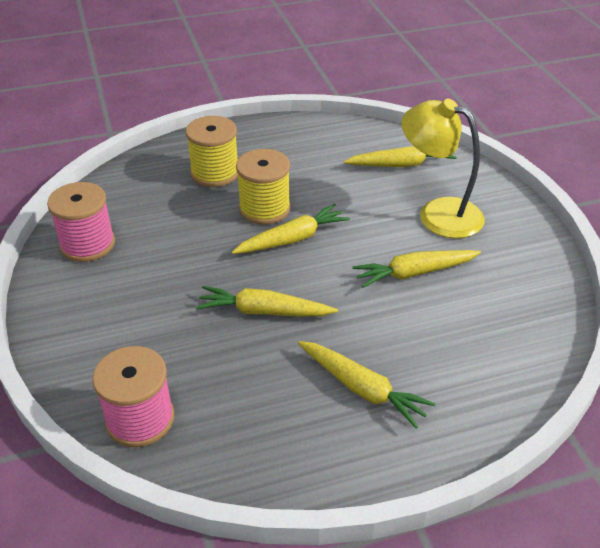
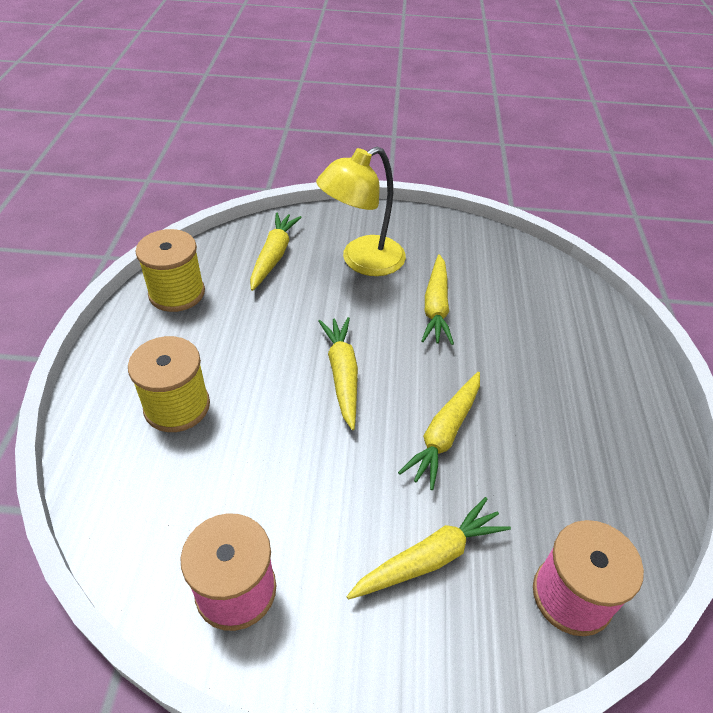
camera: 70 degrees left, 5 degrees up
yellow spool [236,149,291,225] -> yellow spool moved to [136,229,205,312]
yellow carrot [298,341,435,429] -> yellow carrot moved to [346,497,511,600]

